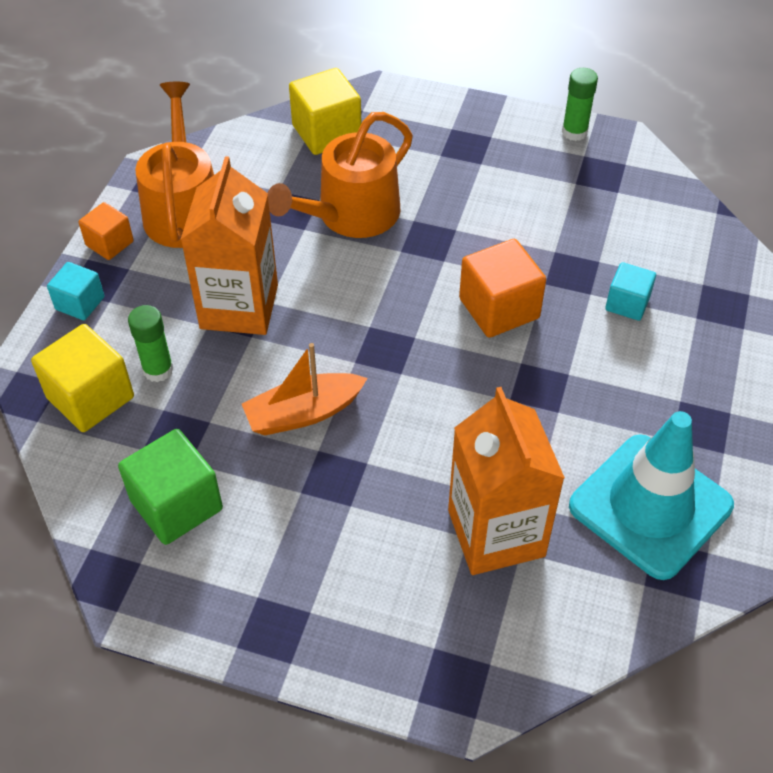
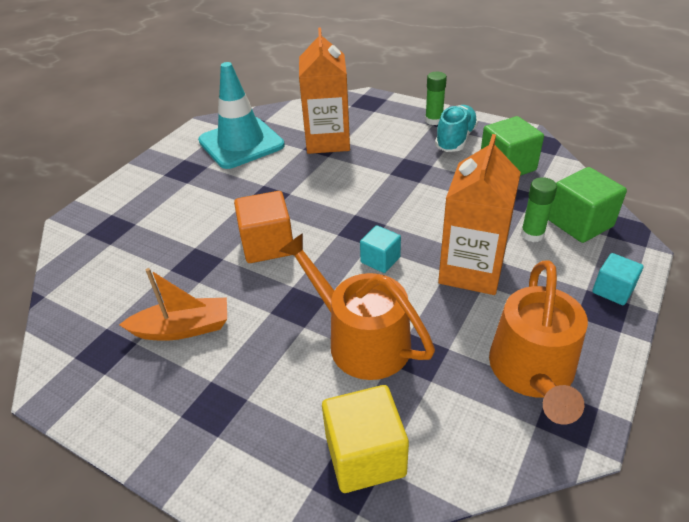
camera: 165 degrees left, 10 degrees down
yellow cube [31,324,134,432] -> green cube [548,167,627,243]
orange cube [79,202,134,260] -> none
orange boat [242,343,368,435] -> orange boat moved to [119,268,227,341]
orange watering can [268,112,413,238] -> orange watering can turned 105 degrees counterclockwise [279,233,435,380]
green glue stick [562,68,598,141] -> green glue stick moved to [425,72,447,125]
turquoise cube [605,262,656,321] -> turquoise cube moved to [360,225,401,273]
none -> turquoise shoe [435,105,478,152]

